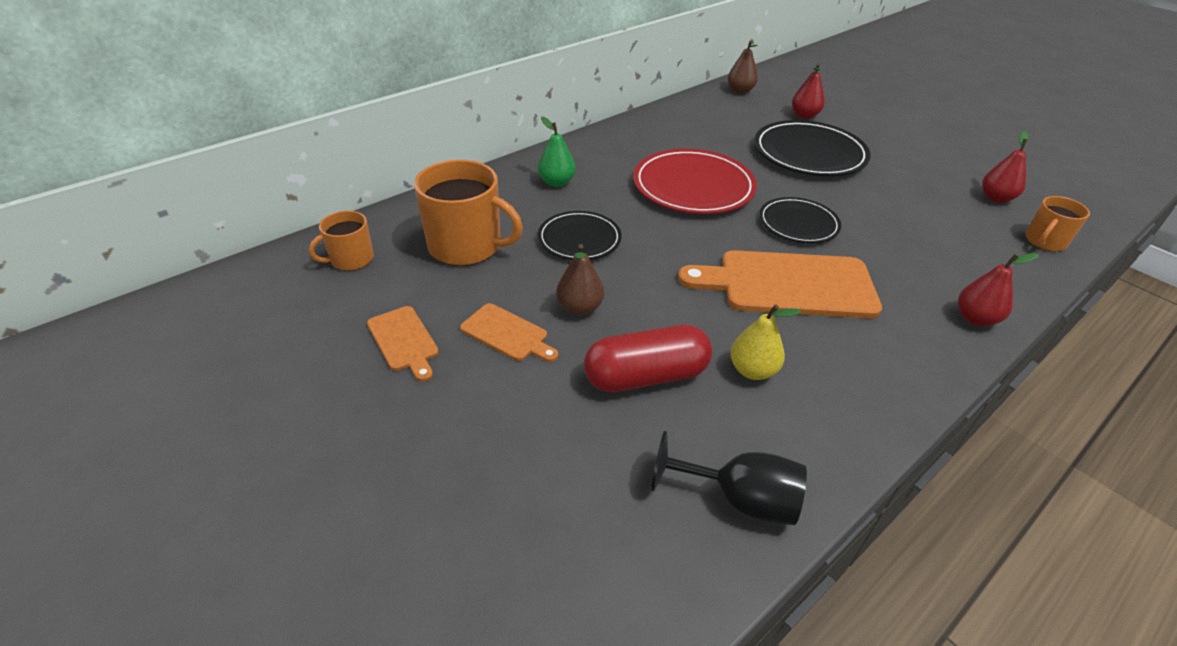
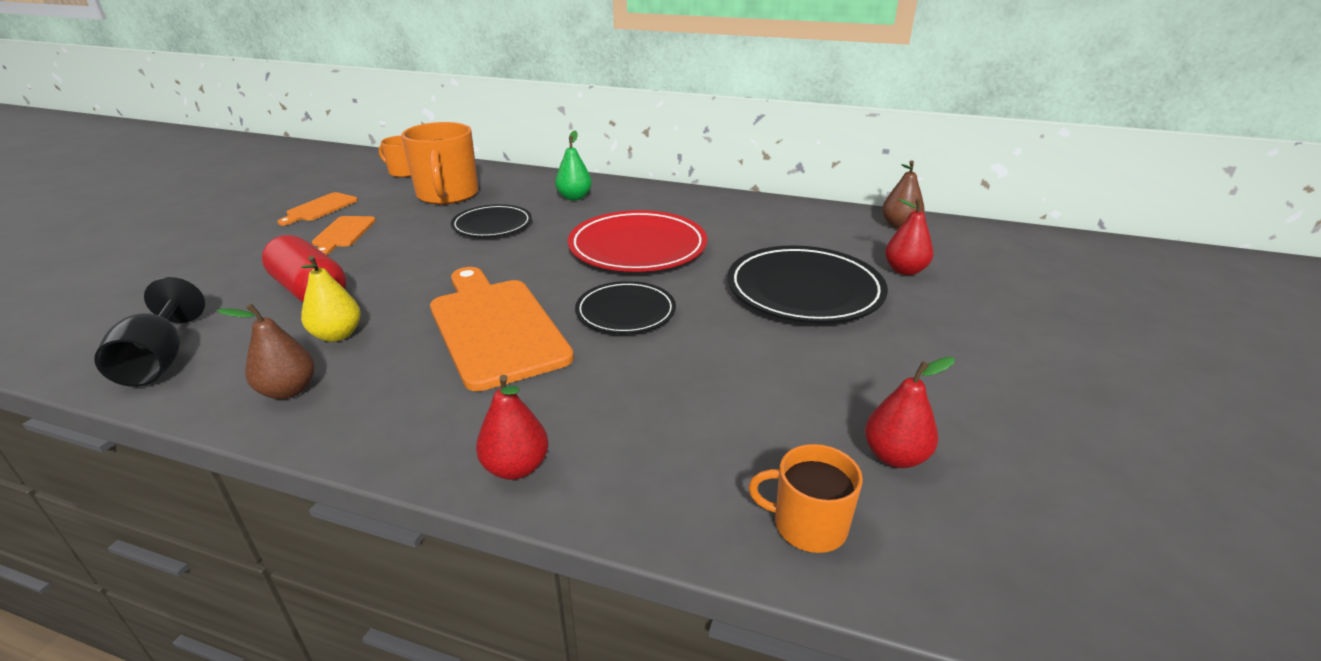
camera: 60 degrees right, 10 degrees down
brown pear [556,244,604,315] -> brown pear moved to [217,304,315,399]

